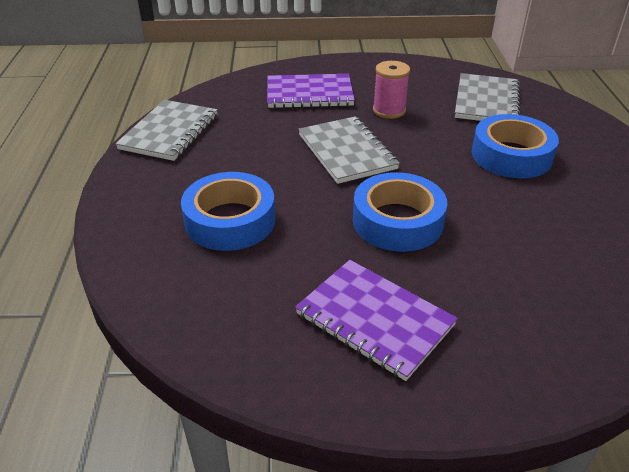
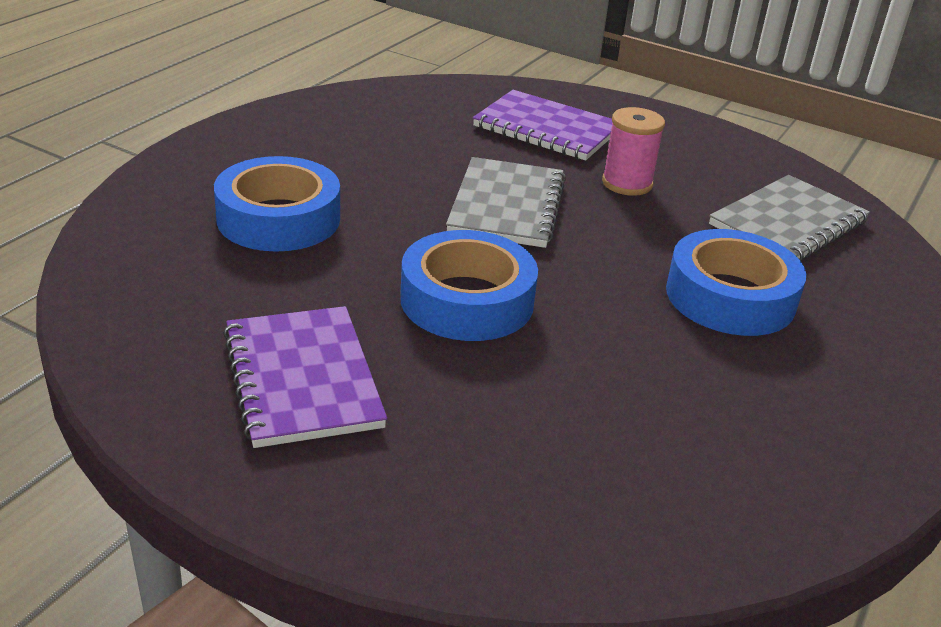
camera: 30 degrees right, 5 degrees down
grey notebook [115,100,218,161] -> none

